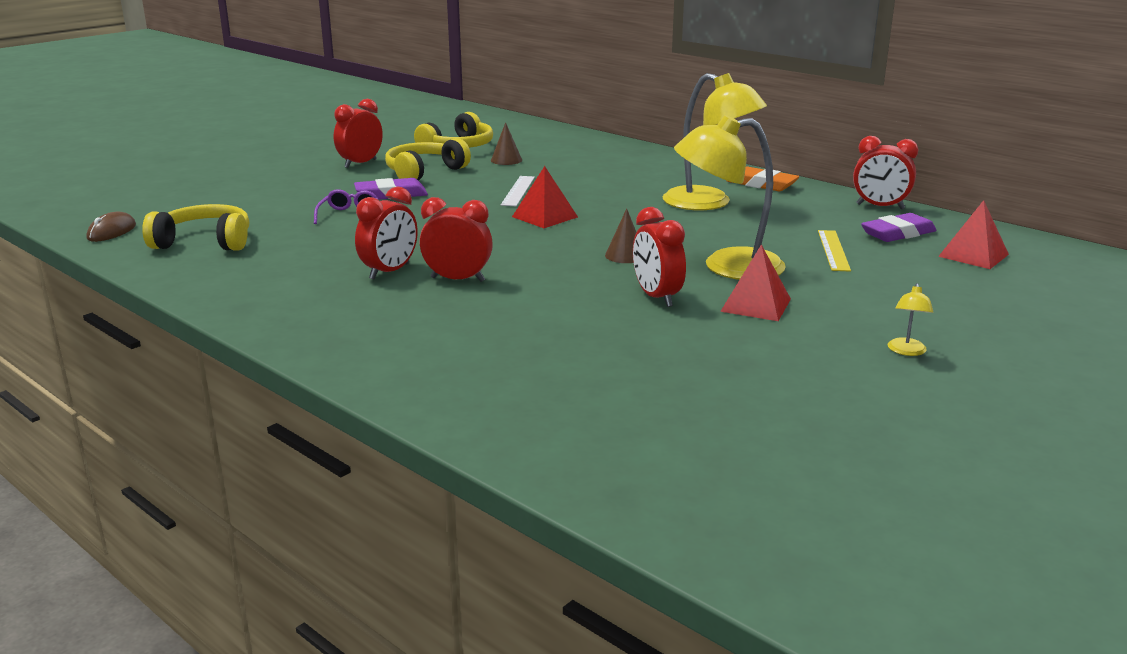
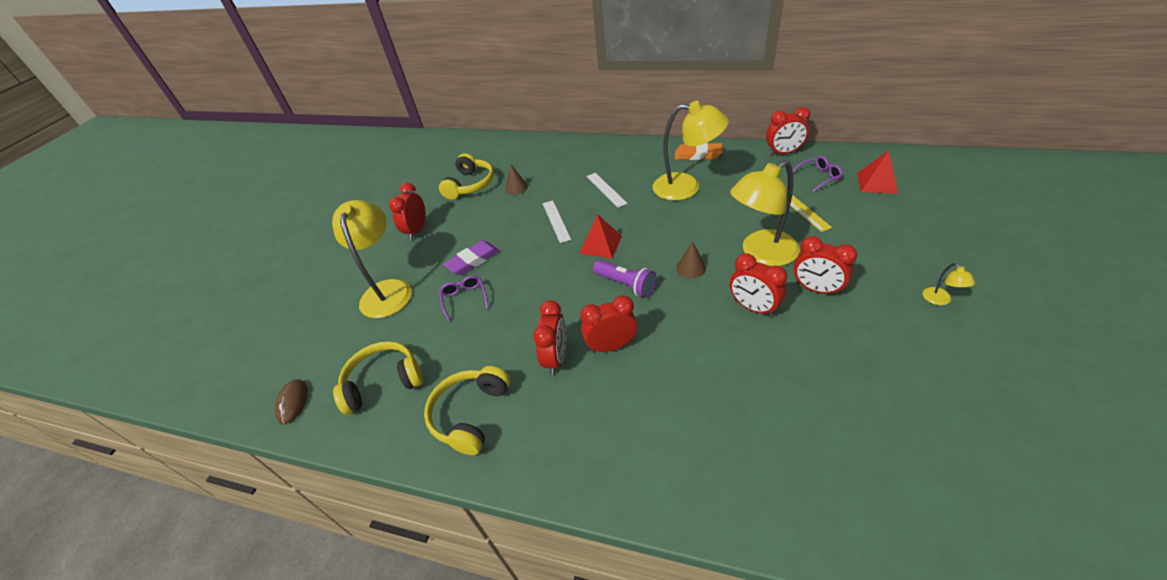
camera: 20 degrees left, 20 degrees up
yellow headphones [385,138,471,180] -> yellow headphones moved to [424,366,511,455]
red pyramid [720,244,791,321] -> red clock [793,236,857,296]
purple eraser [861,213,937,242] -> purple glasses [793,156,843,192]
none -> yellow lamp [332,200,412,318]
none -> white ruler [586,173,628,208]
none -> purple flashlight [593,260,657,298]

